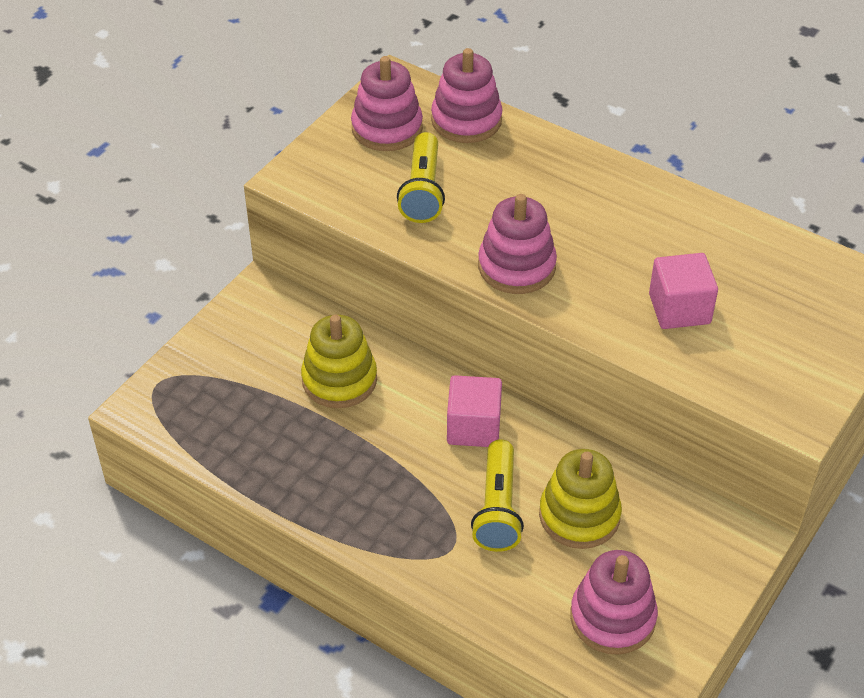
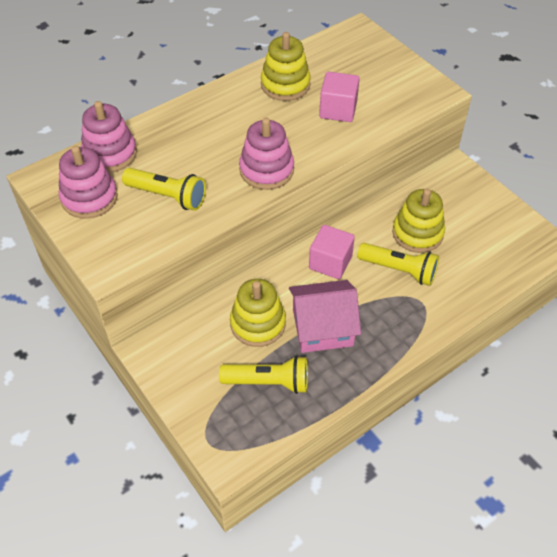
camera: 70 degrees left, 5 degrees up
pink stacking toy [570,550,658,655] -> none
none -> yellow flashlight [219,356,308,394]
none -> yellow stacking toy [261,32,311,101]
none -> pink house [289,280,361,353]

